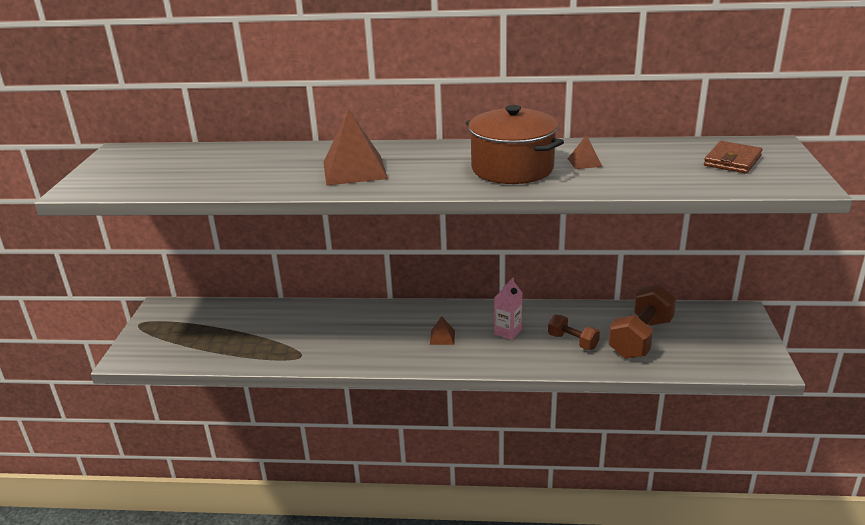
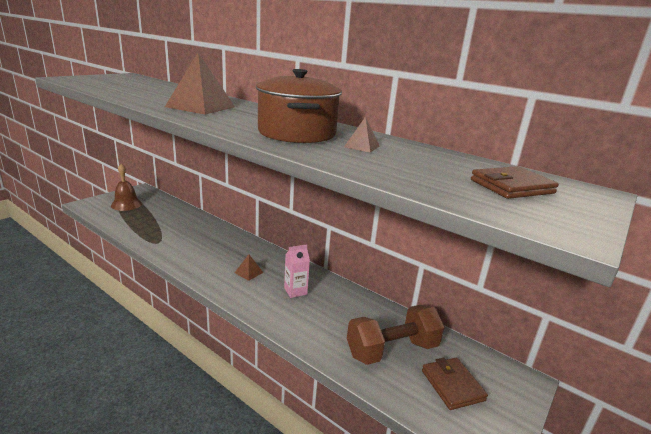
camera: 30 degrees right, 5 degrees down
brown dumbbell [548,314,600,350] -> none
none -> brown bell [111,164,142,211]
none -> brown wallet [422,358,488,410]

